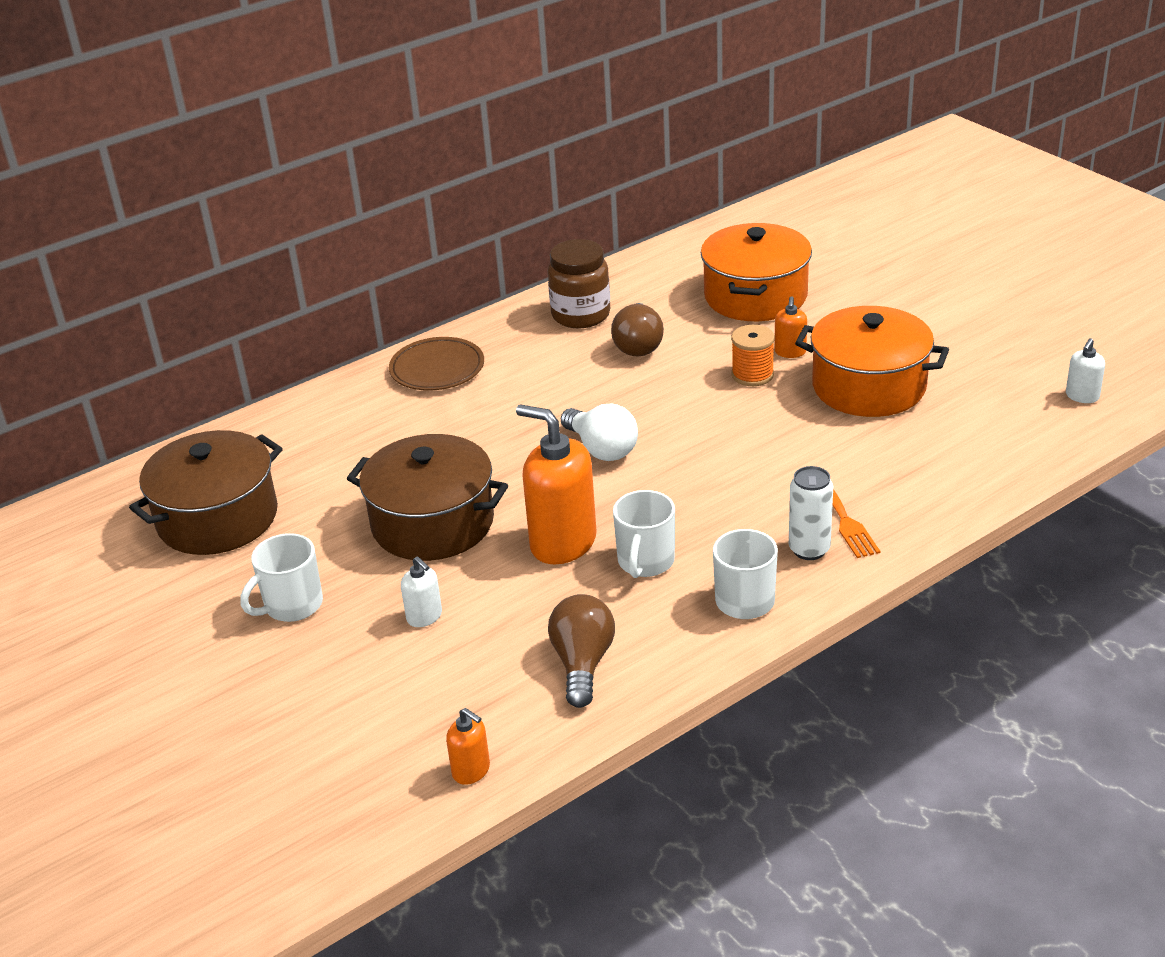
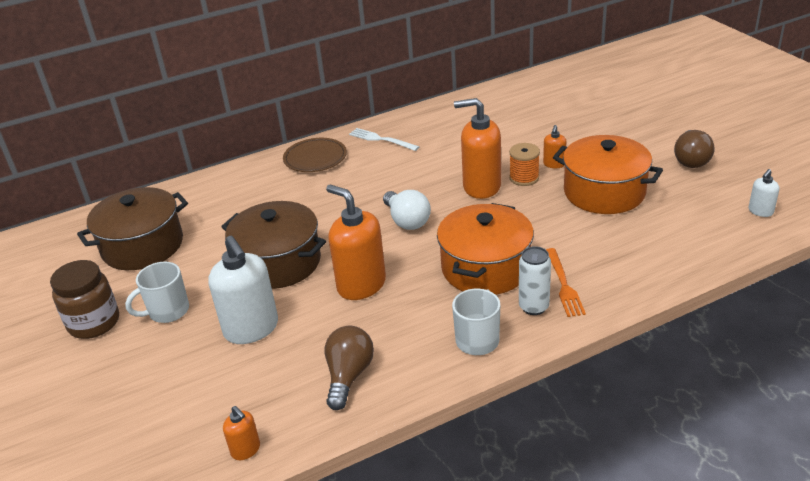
camera: 10 degrees right, 0 degrees up
white soap dispenser [401,556,442,627] -> white soap dispenser [208,236,278,344], size x2.10
brown jar [548,239,610,328] -> brown jar moved to [50,260,119,339]
brown light bulb [611,303,664,356] -> brown light bulb moved to [674,130,714,168]
white mug [613,490,675,578] -> none
orange pot [701,223,812,321] -> orange pot moved to [437,203,534,295]
none -> white fork [349,128,419,151]
none -> orange soap dispenser [454,98,501,199]

